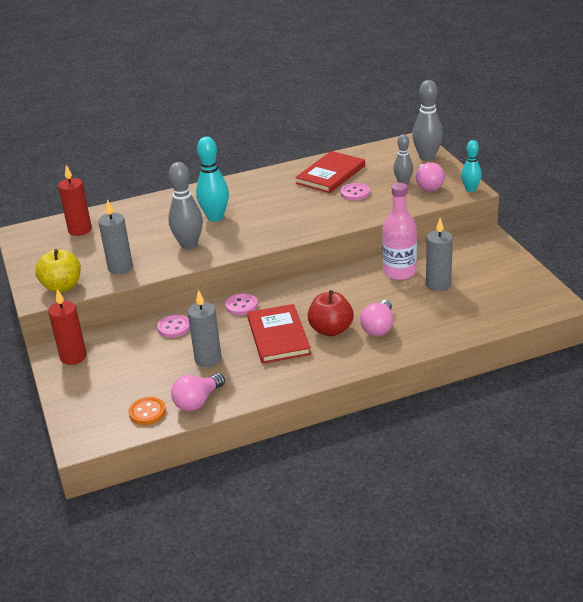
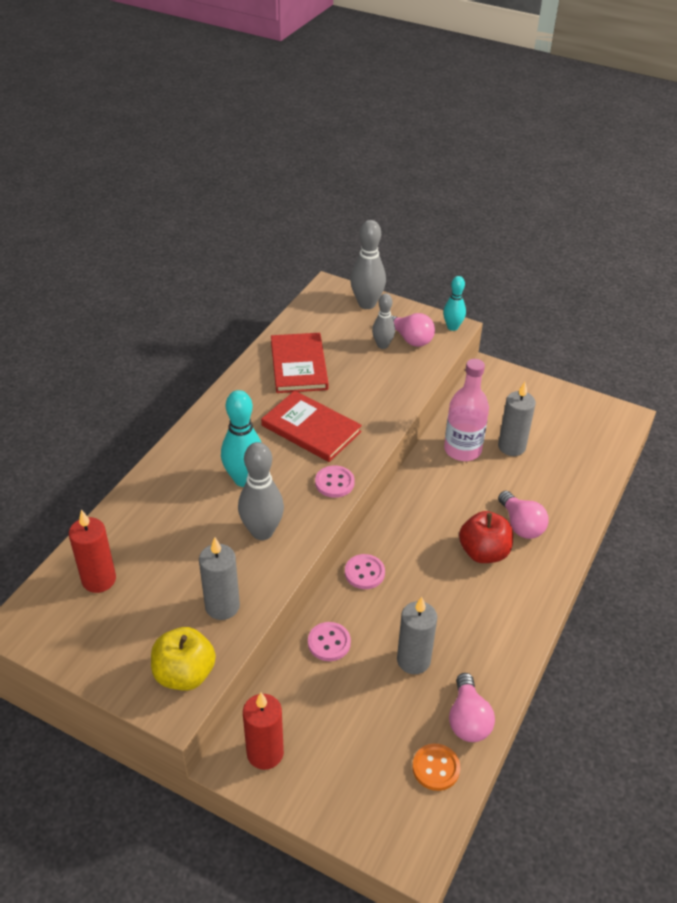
camera: 45 degrees left, 10 degrees up
red book [247,304,311,364] -> red book moved to [261,391,362,462]
pink button [340,183,370,201] -> pink button moved to [315,465,355,498]

